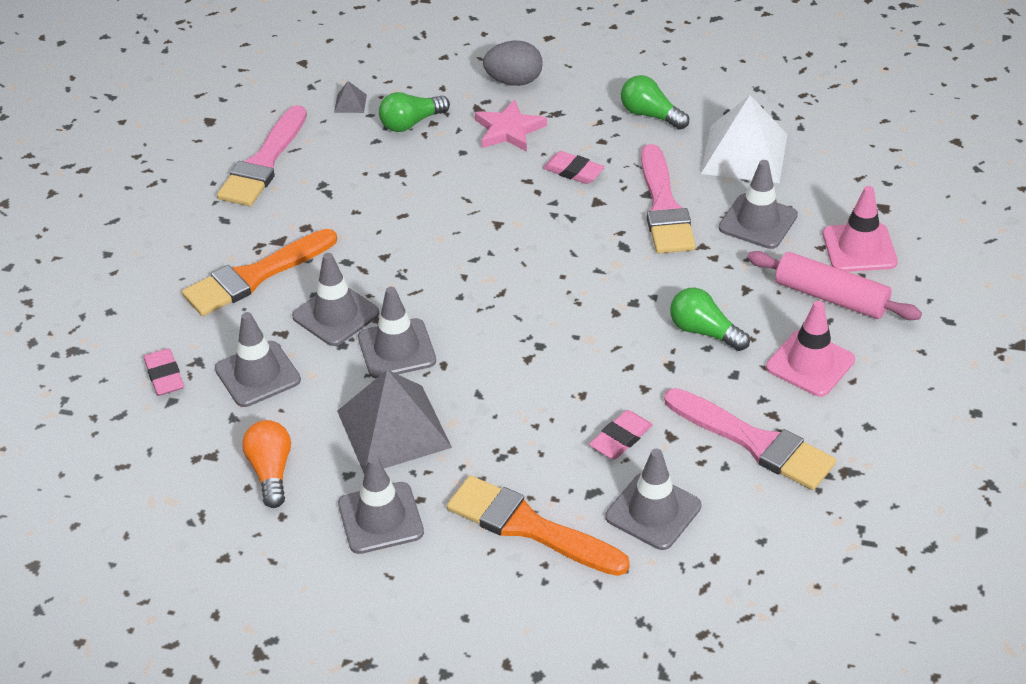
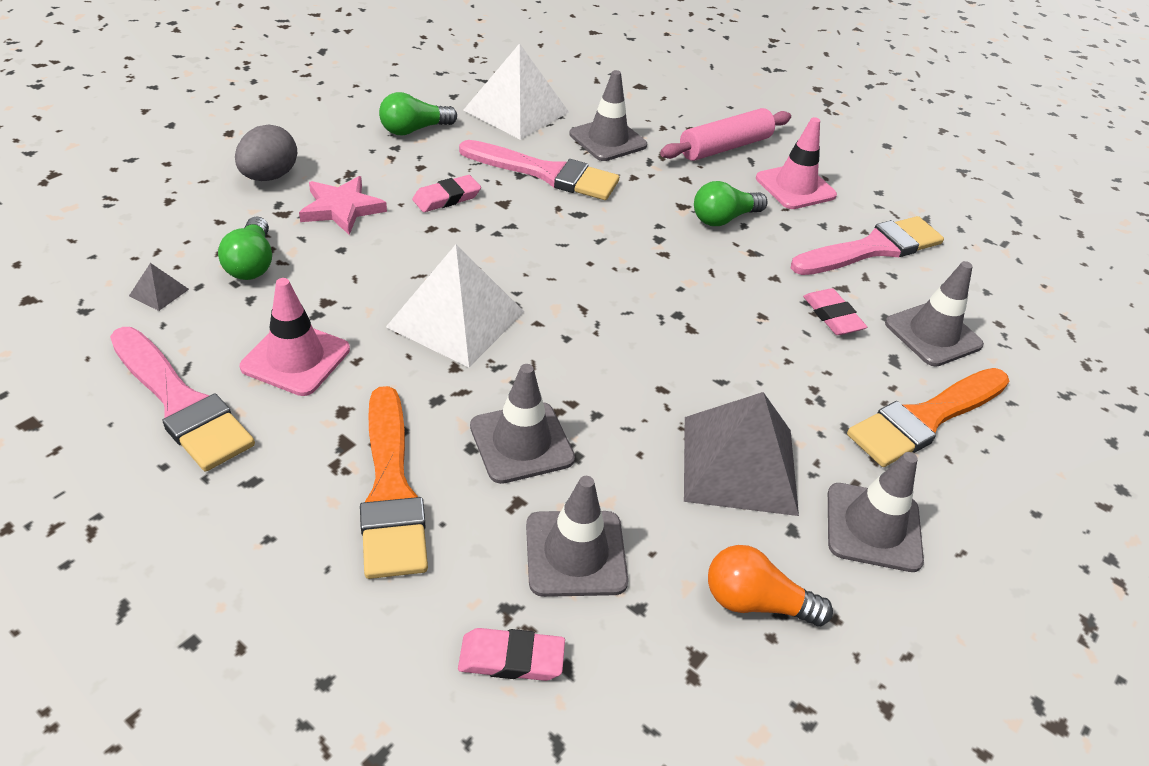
camera: 70 degrees left, 0 degrees up
grey traffic cone [358,287,436,378] -> none
pink traffic cone [823,186,898,272] -> pink traffic cone moved to [240,278,350,396]
none -> white pyramid [386,244,524,367]

